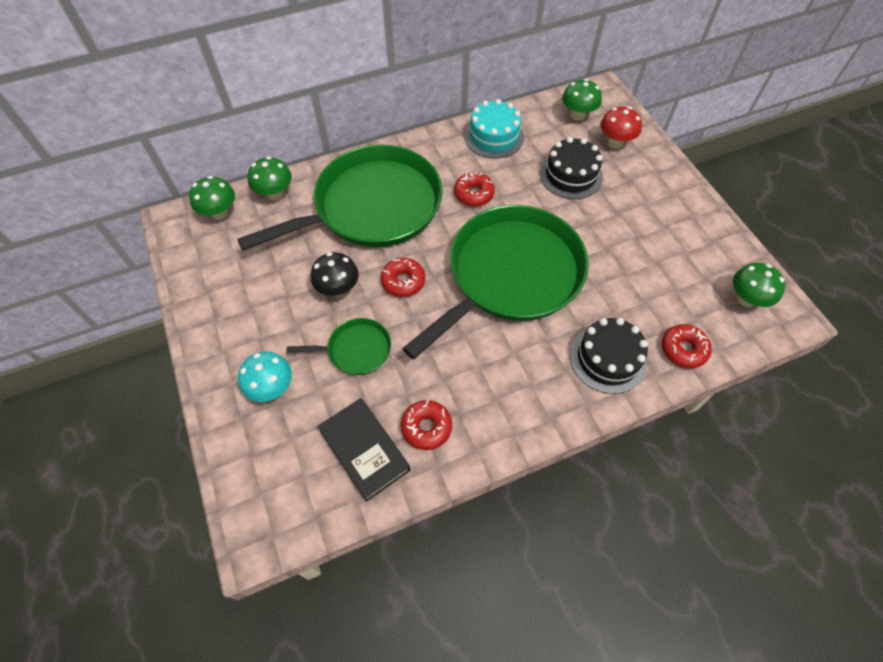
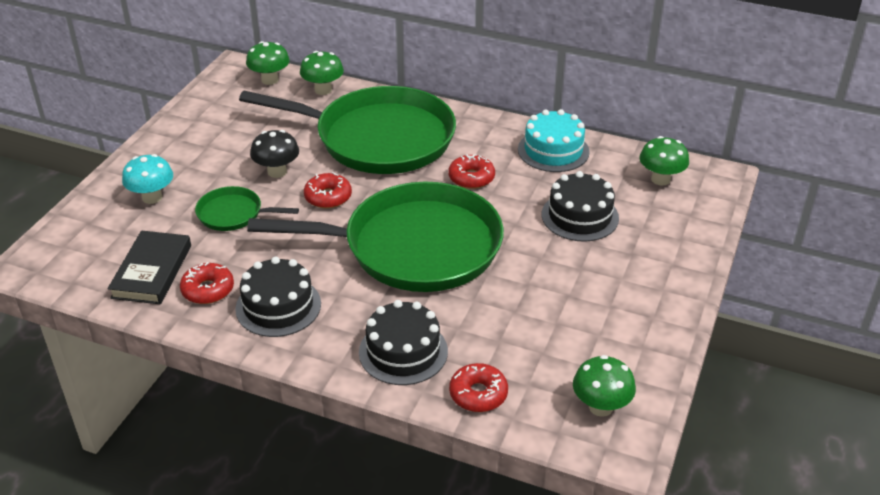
camera: 45 degrees right, 20 degrees down
green pan [286,318,391,375] -> green pan turned 150 degrees clockwise [195,186,299,231]
red mushroom [600,107,642,148] -> none
none -> black cake [235,257,321,337]

